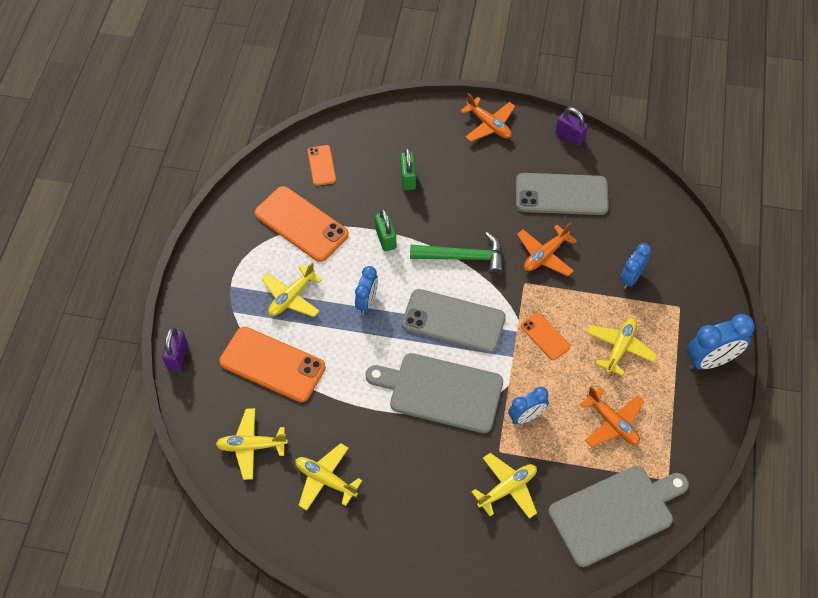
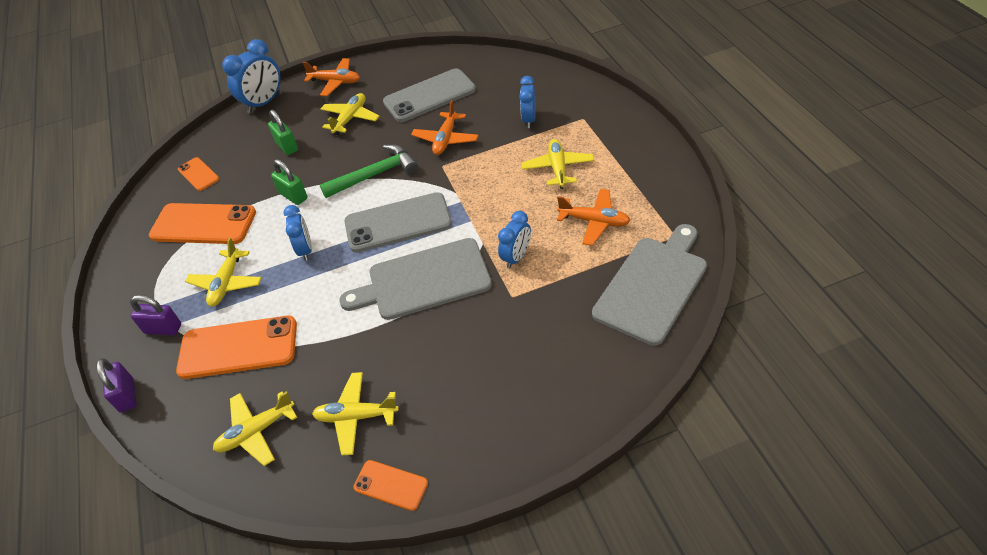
camera: 25 degrees left, 10 degrees down
yellow plane [472,453,537,519] -> yellow plane moved to [320,93,380,135]
orange phone [521,313,570,360] -> orange phone moved to [353,460,428,511]
purple padlock [556,107,588,146] -> purple padlock moved to [130,295,181,335]
blue clock [687,314,755,370] -> blue clock moved to [222,39,281,113]

